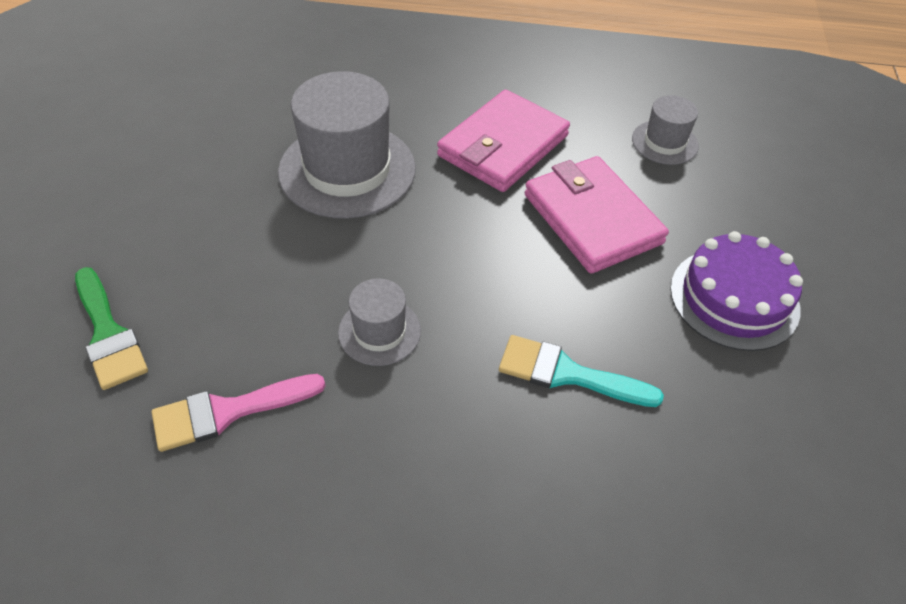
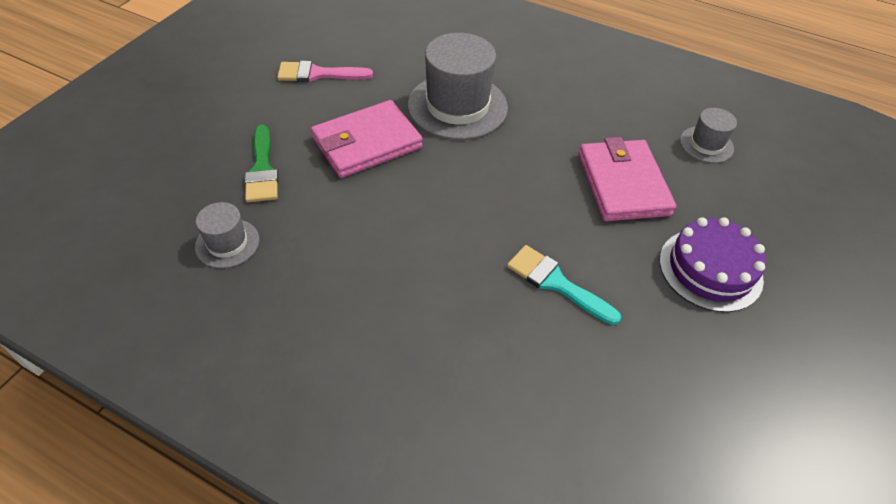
camera: 20 degrees right, 0 degrees up
pink brush [152,374,326,452] -> pink brush moved to [277,61,373,82]
grey hat [338,279,421,366] -> grey hat moved to [195,202,259,268]
pink wallet [437,90,570,192] -> pink wallet moved to [311,100,423,178]

